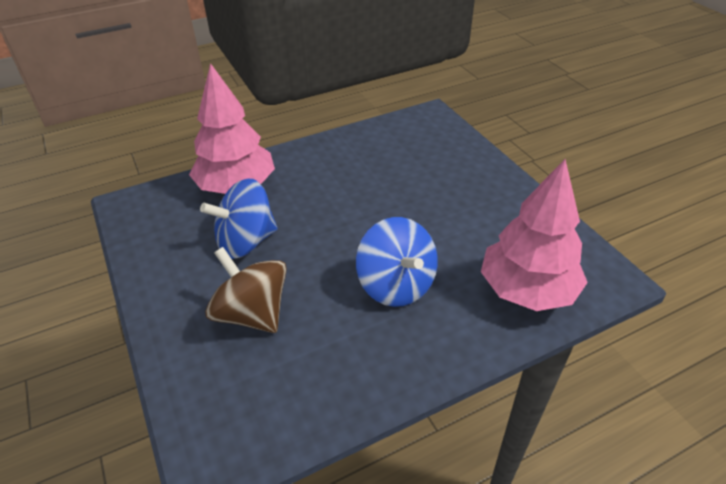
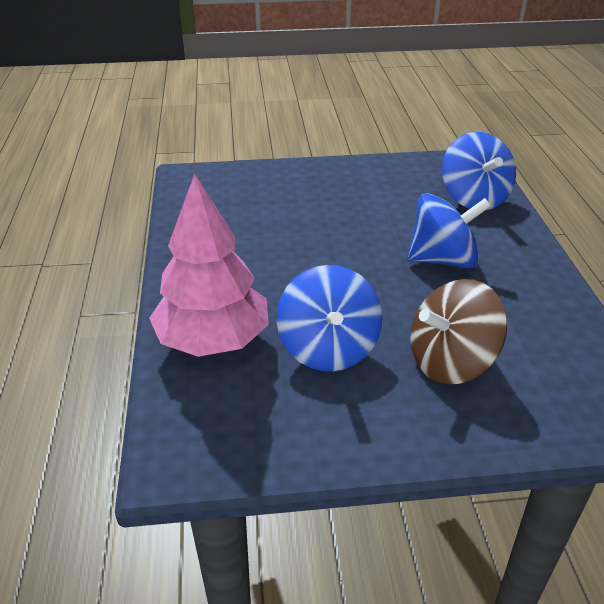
camera: 70 degrees left, 5 degrees down
pink tree [481,159,588,311] -> blue spinning top [442,132,516,210]

